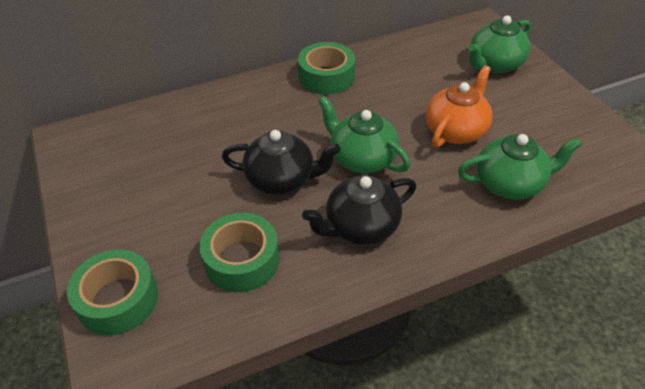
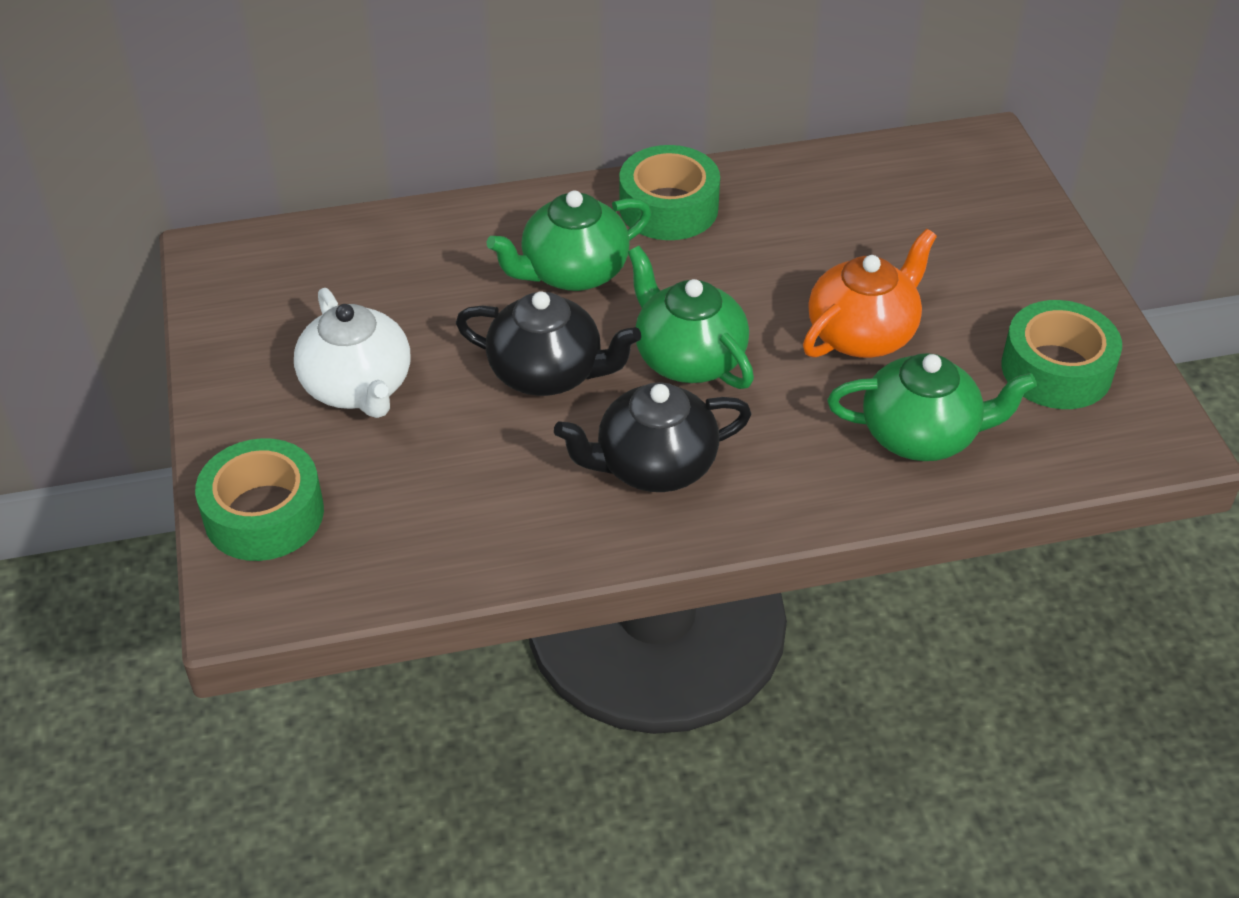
camera: 10 degrees right, 0 degrees up
green tape [199,213,279,292] -> green tape moved to [1001,300,1122,409]
green teapot [468,15,531,73] -> green teapot moved to [487,190,652,291]
none -> white teapot [294,288,410,418]

